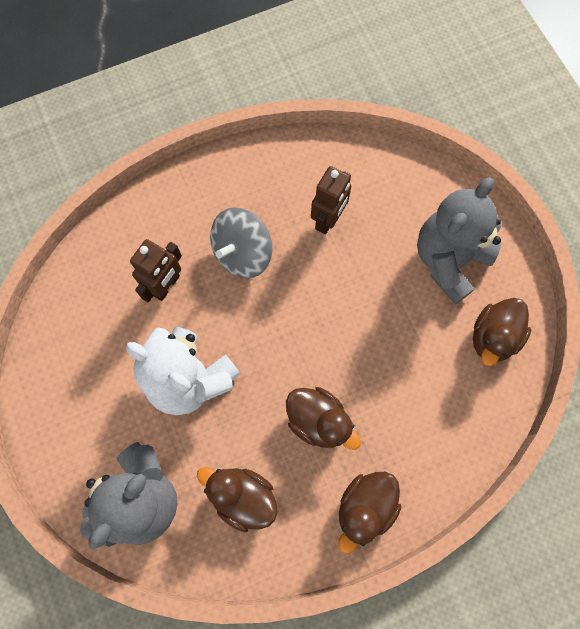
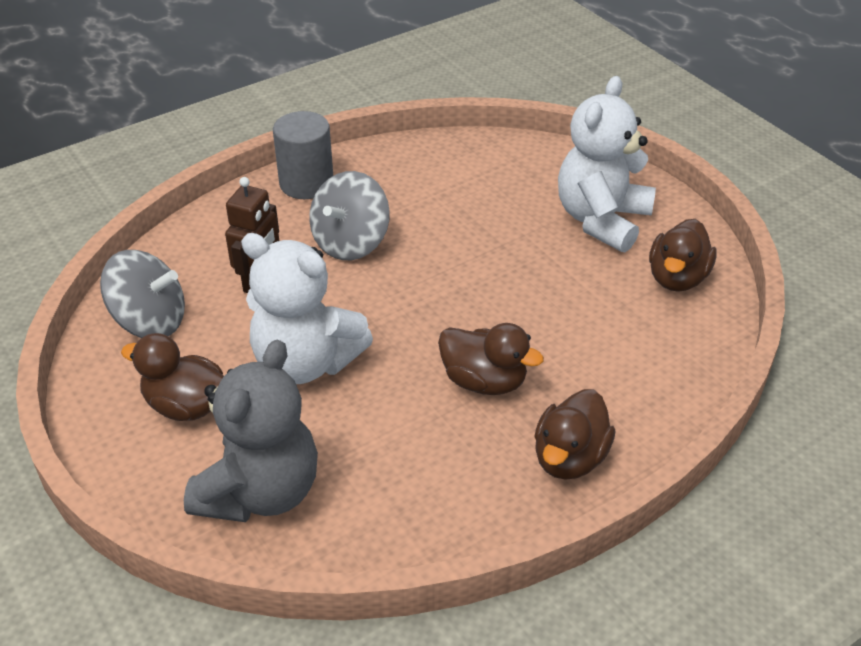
camera: 10 degrees left, 30 degrees down
brown duck [197,467,278,532] -> brown duck moved to [121,333,224,421]
brown robot [311,166,351,234] -> none
grey teddy bear [417,177,502,304] -> white teddy bear [558,76,656,252]
none -> grey spinning top [100,250,185,338]
none -> grey cylinder [273,111,333,199]

